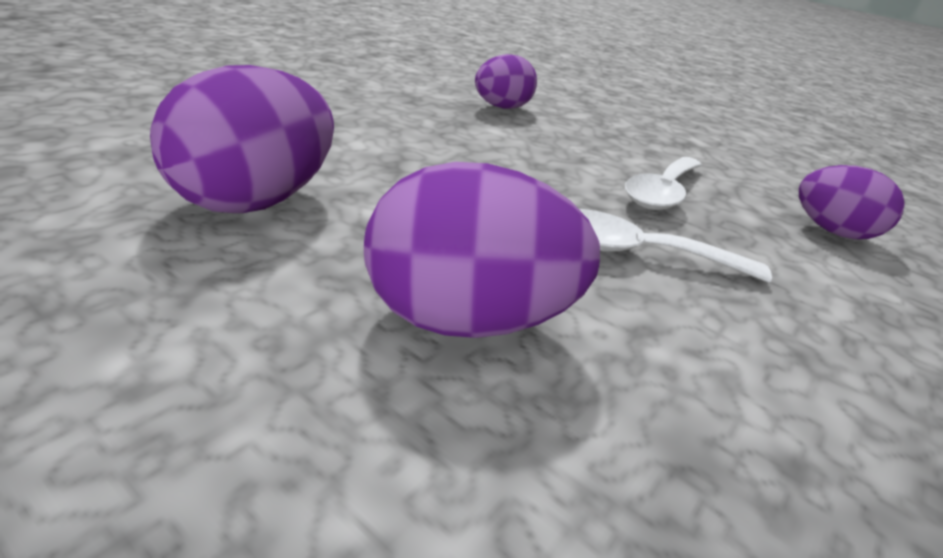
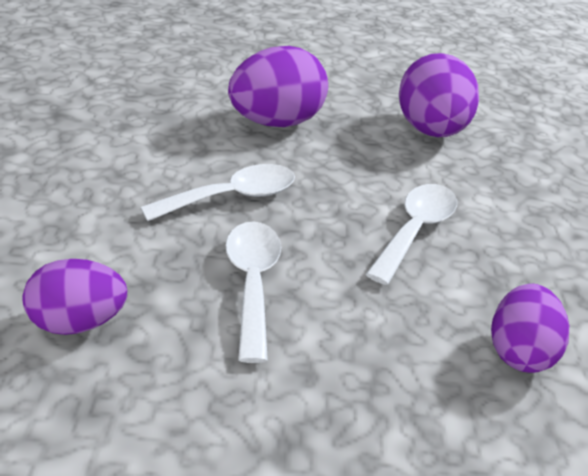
camera: 145 degrees right, 5 degrees up
none -> white spoon [366,184,457,285]

